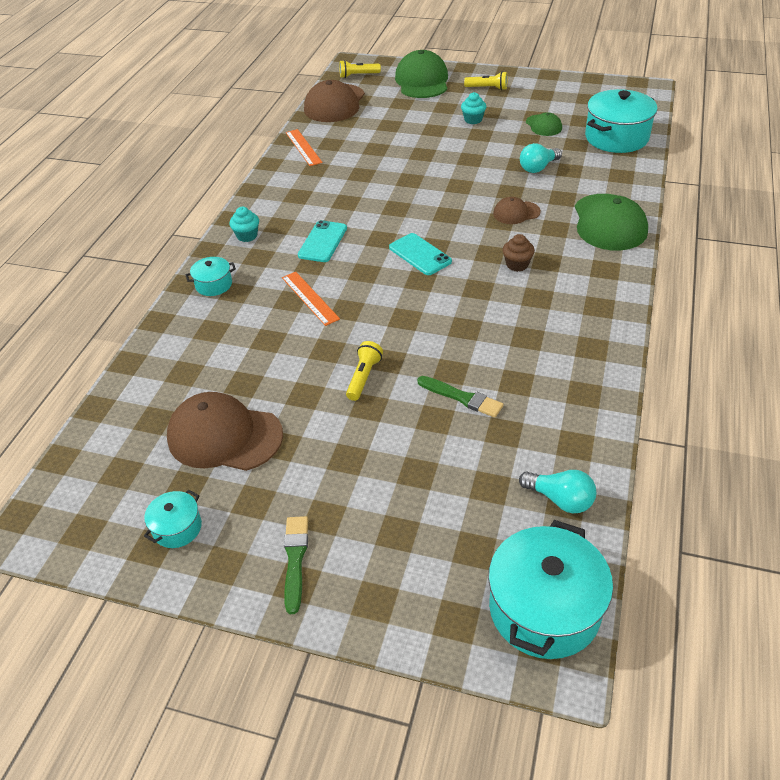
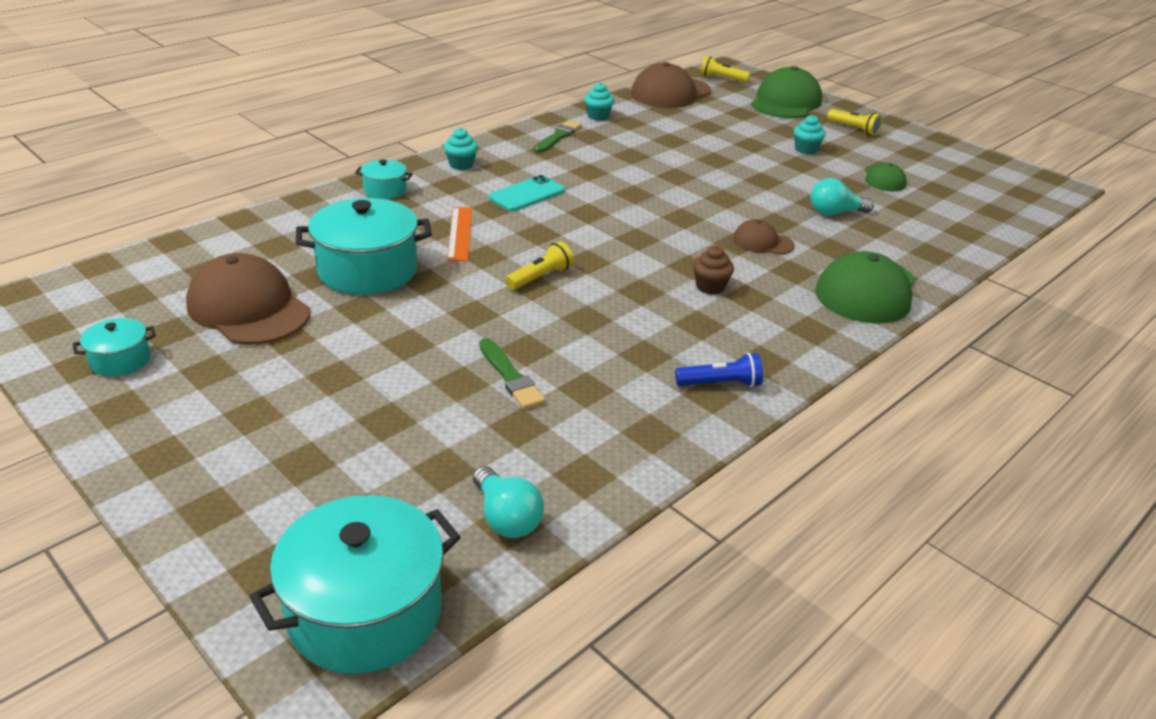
camera: 25 degrees right, 10 degrees down
green brush [284,516,308,614] -> green brush moved to [534,120,582,153]
orange ruler [286,129,323,166] -> turquoise cupcake [584,82,614,121]
yellow flashlight [346,341,383,401] -> yellow flashlight moved to [505,241,574,290]
turquoise phone [389,233,452,275] -> none
turquoise pot [585,89,658,153] -> turquoise pot moved to [296,198,432,295]
none -> blue flashlight [675,353,763,387]

